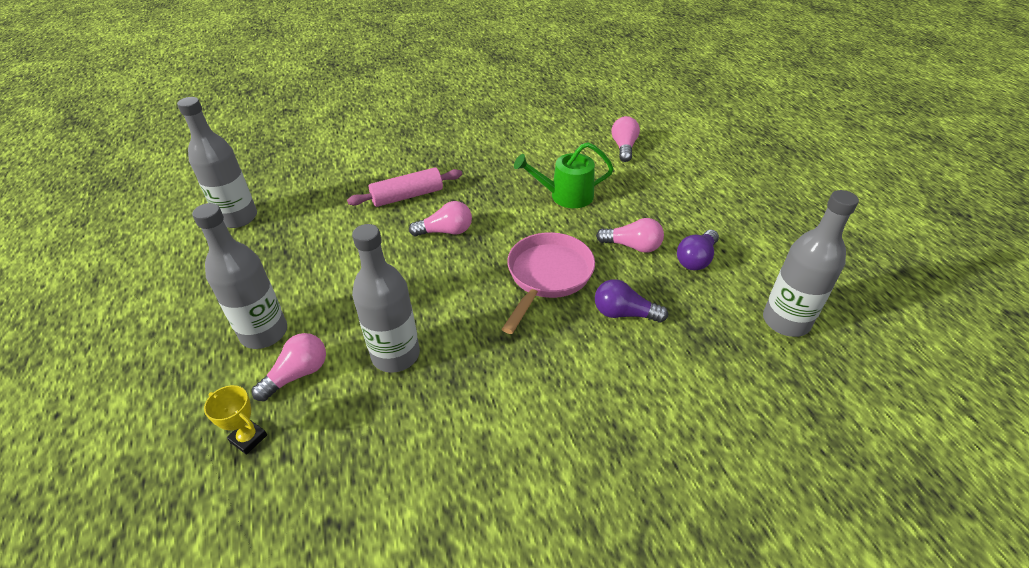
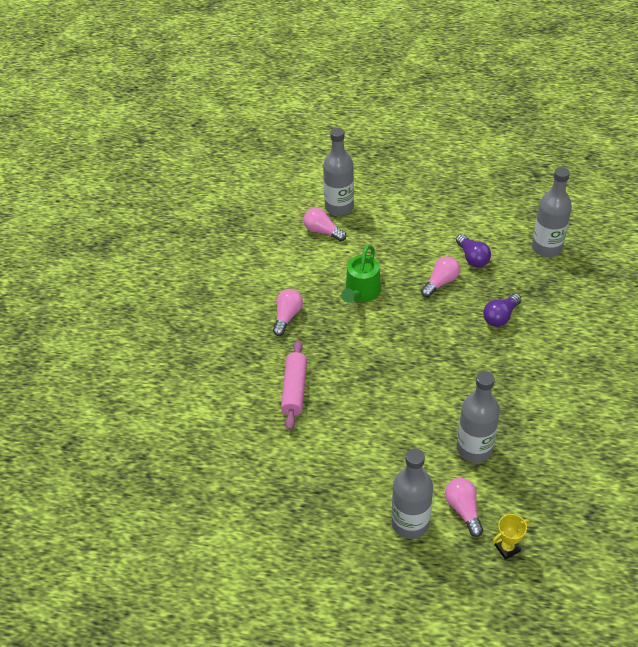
camera: 60 degrees left, 5 degrees up
grey bottle [177,97,257,228] -> grey bottle moved to [323,128,354,216]
pink light bulb [409,201,472,237] -> pink light bulb moved to [273,289,303,336]
pink pan [502,232,595,334] -> none

